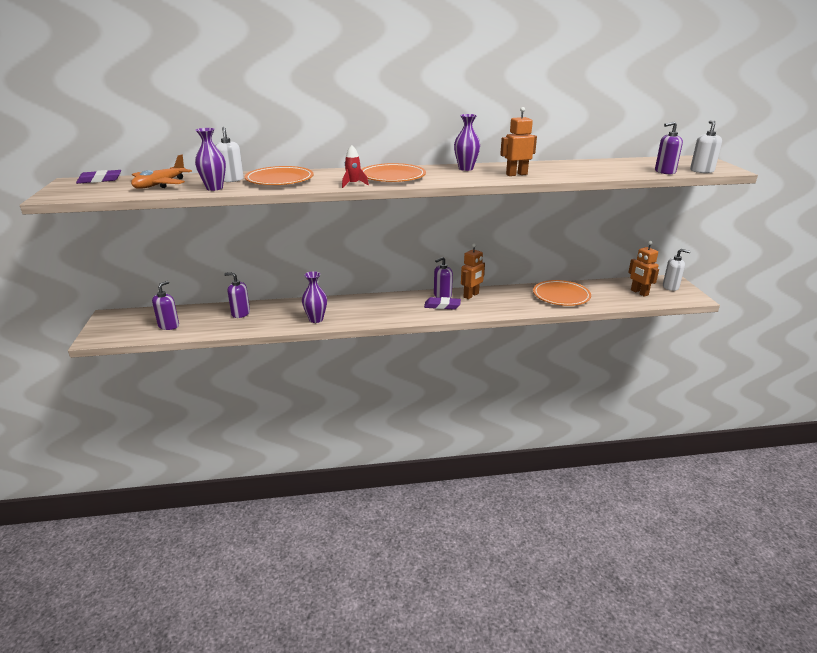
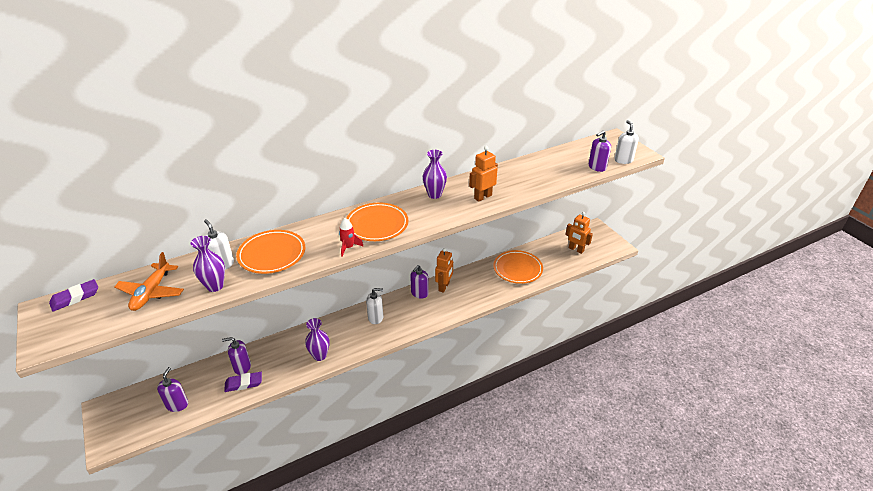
camera: 20 degrees left, 10 degrees up
purple eraser [424,297,461,309] -> purple eraser moved to [224,372,262,392]
white soap dispenser [663,249,691,291] -> white soap dispenser moved to [366,288,383,324]

